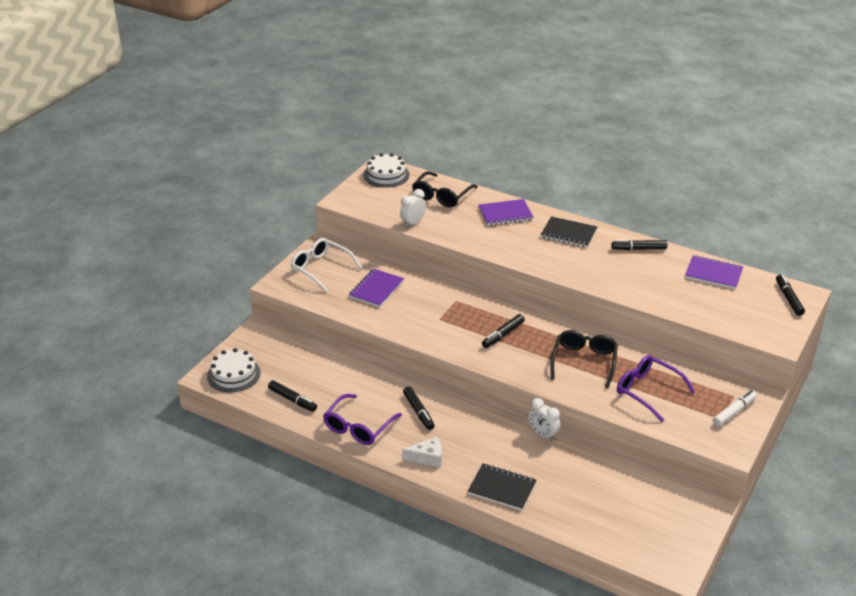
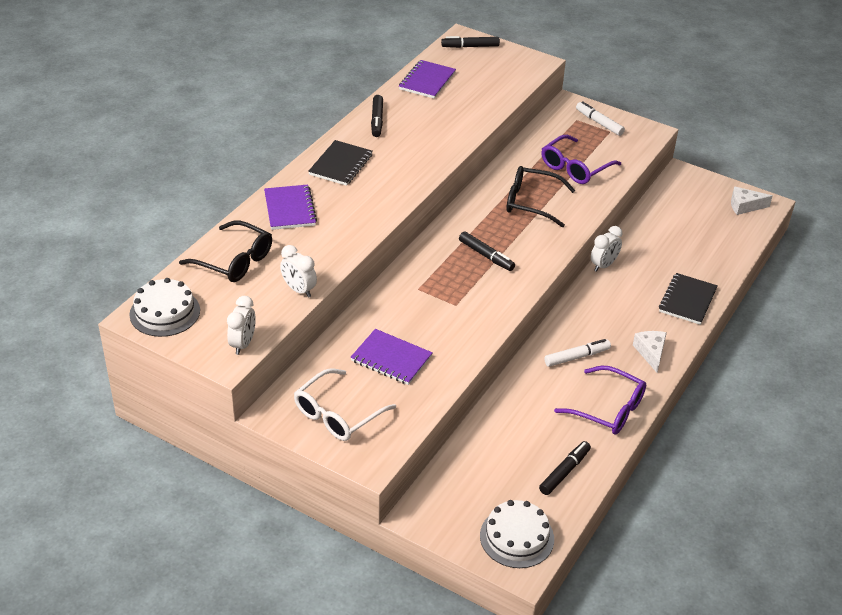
camera: 90 degrees left, 5 degrees up
black marker [403,386,435,430] -> white marker [544,339,611,367]
none -> white clock [227,296,256,355]
none -> white cheese [731,186,772,215]

